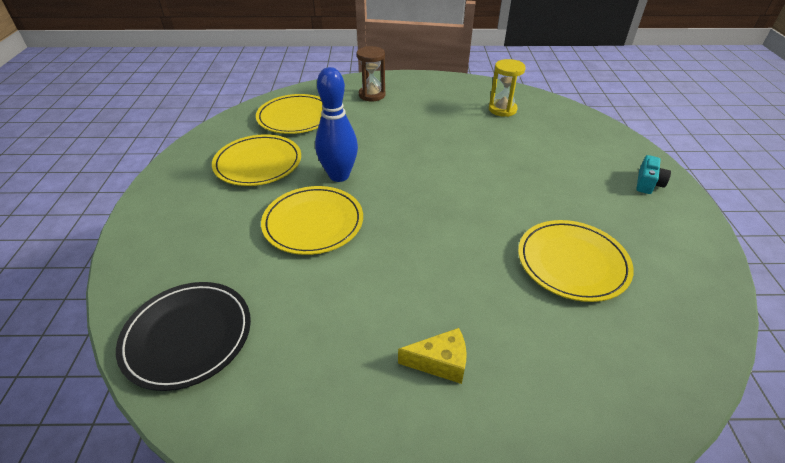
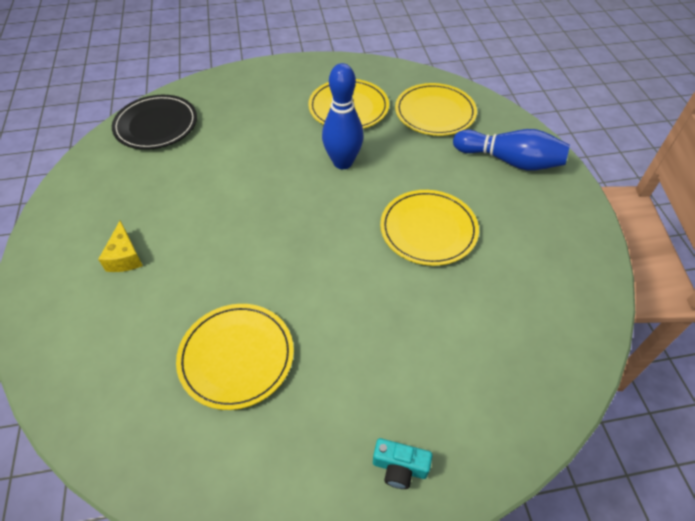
camera: 80 degrees right, 10 degrees up
yellow plate [261,186,363,255] -> yellow plate moved to [380,190,479,266]
brown hourglass [357,46,385,101] -> blue bowling pin [453,129,570,171]
yellow hourglass [489,59,526,117] -> none

